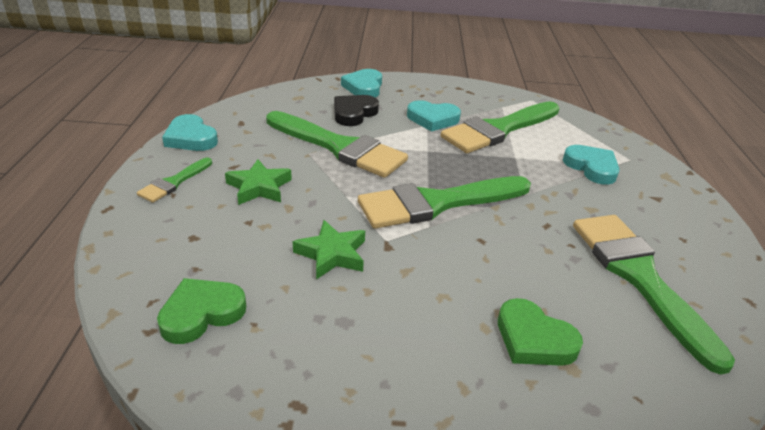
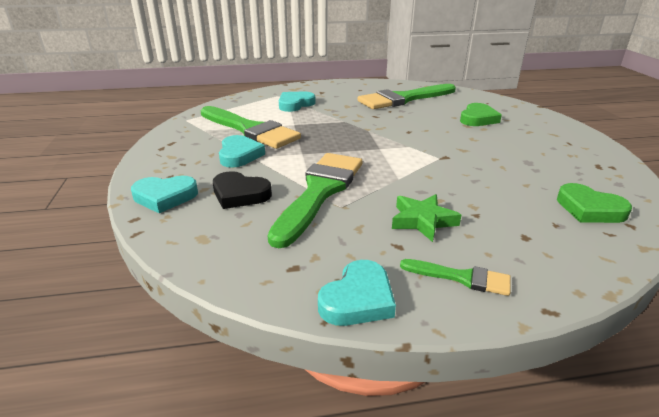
camera: 100 degrees left, 5 degrees down
green star [293,220,365,280] -> none
green brush [358,176,531,229] -> none

